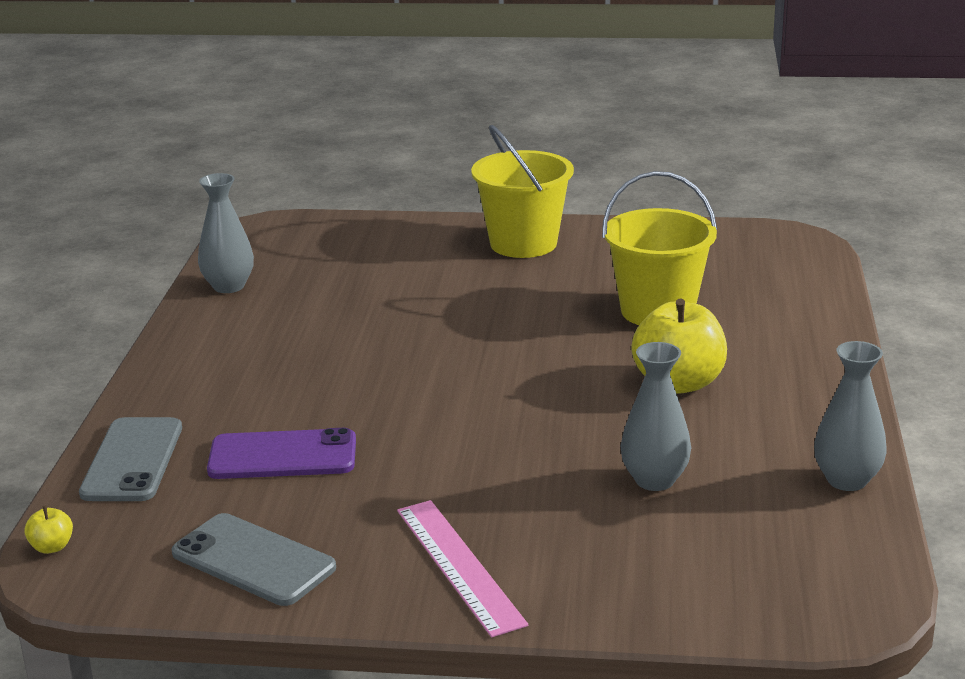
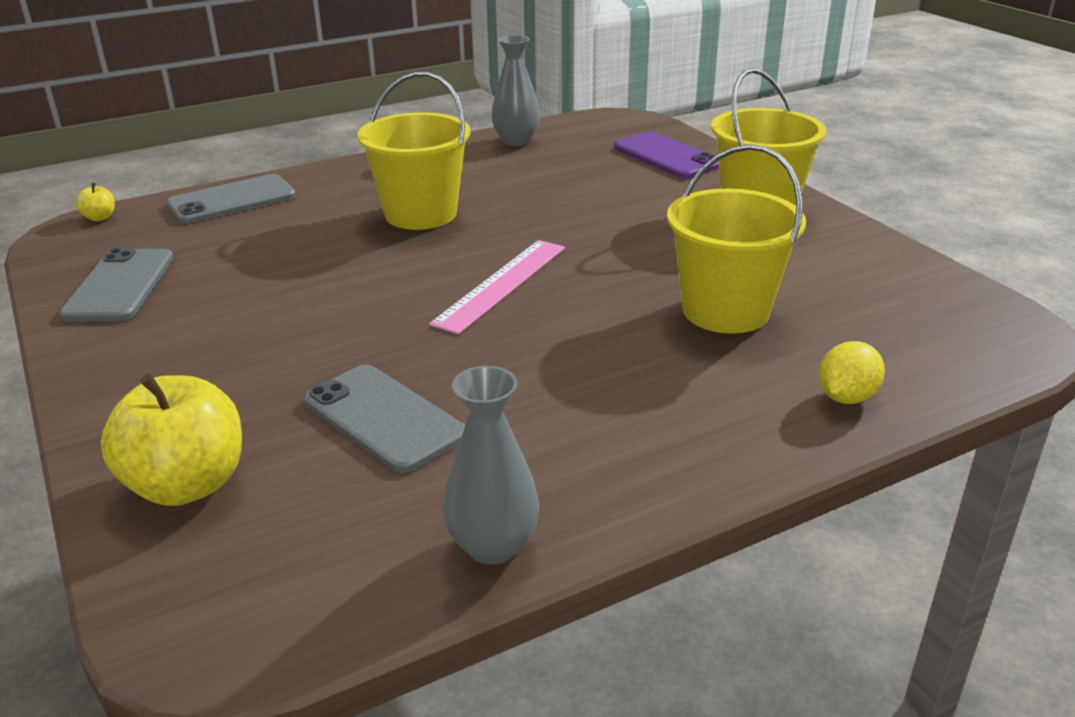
camera: 55 degrees right, 5 degrees up
purple phone [207,428,356,479] -> purple phone moved to [614,132,719,179]
pink ruler [397,500,528,637] -> pink ruler moved to [429,240,565,334]
grey vase [620,342,691,491] -> grey phone [304,365,465,473]
yellow apple [631,298,727,394] -> yellow apple moved to [101,373,242,506]
none -> yellow bucket [357,72,471,230]
none -> yellow lemon [819,341,885,404]

